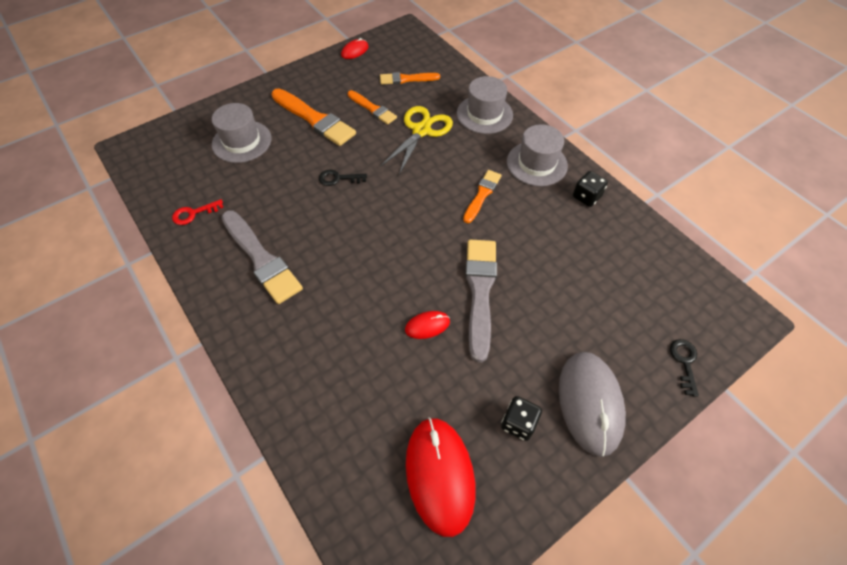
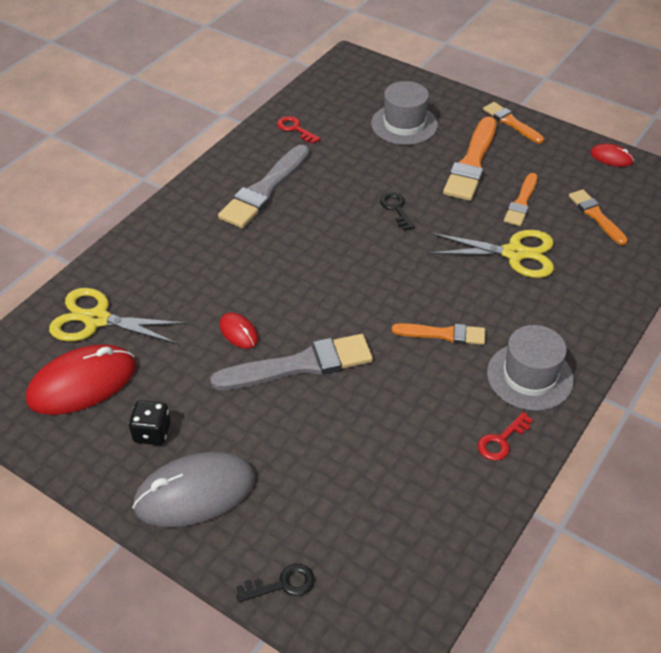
camera: 70 degrees right, 10 degrees down
grey hat [457,76,513,134] -> none
black dice [573,171,608,207] -> red key [478,412,533,461]
none -> yellow scissors [49,288,188,344]
none -> orange brush [483,102,544,143]

